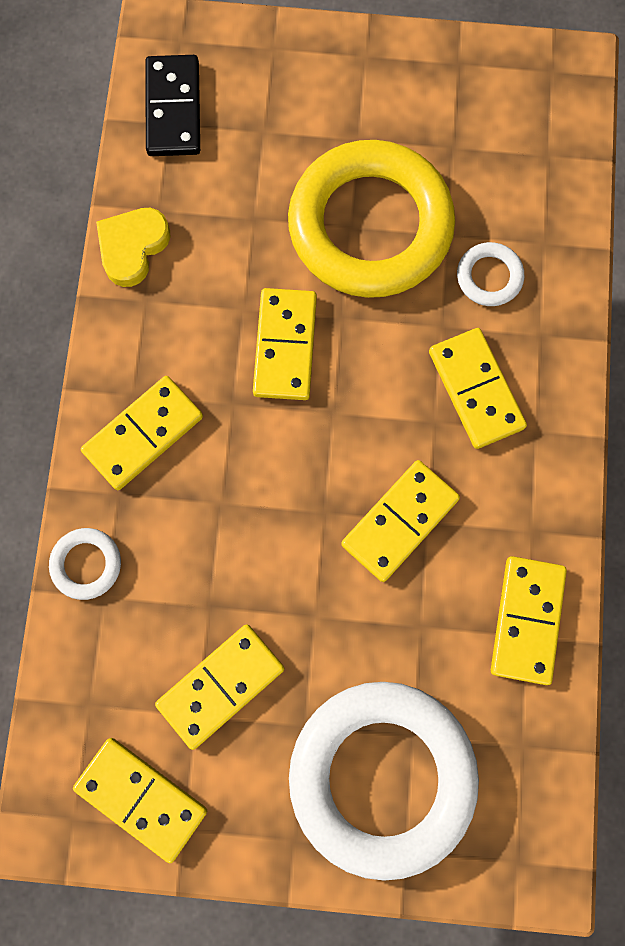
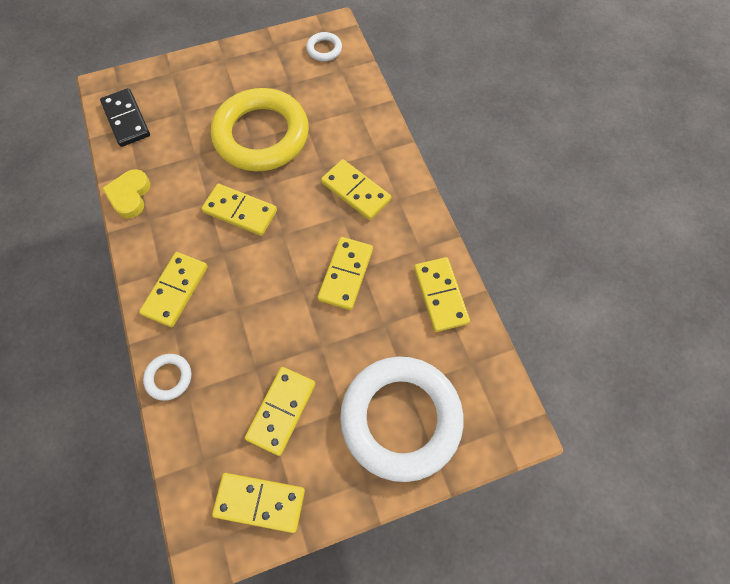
camera: 25 degrees left, 10 degrees down
yellow domino [253,288,317,400] -> yellow domino turned 45 degrees counterclockwise [201,184,277,236]
white ring [457,242,524,306] -> white ring moved to [306,32,342,61]

